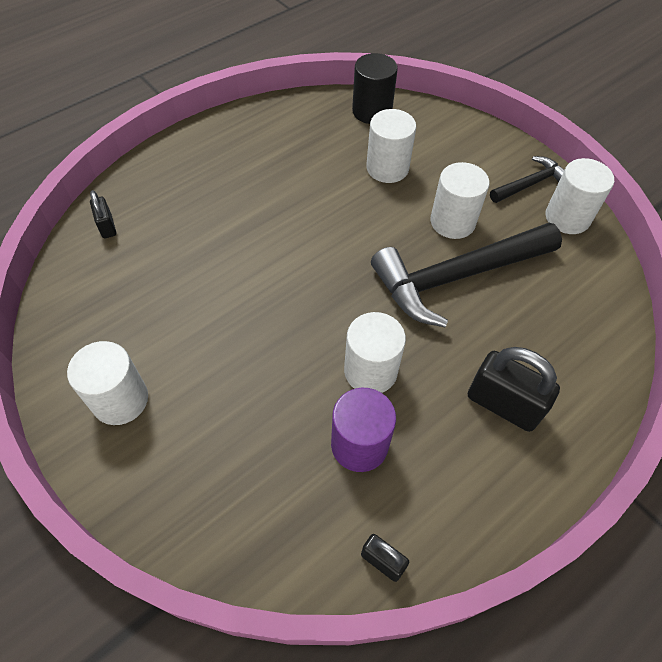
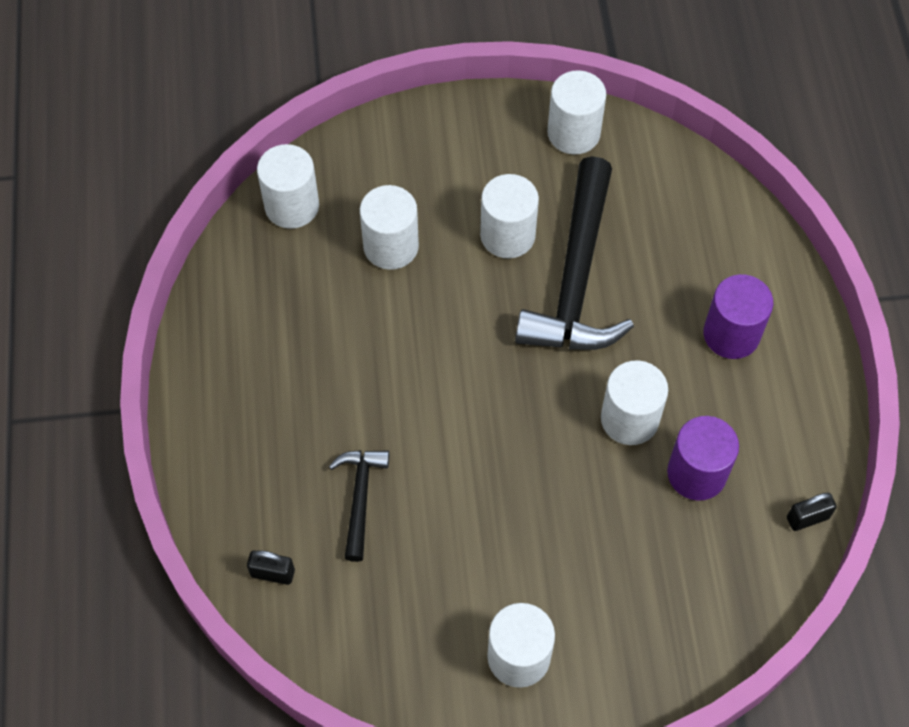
camera: 55 degrees left, 5 degrees up
black cylinder [352,53,398,124] -> white cylinder [257,144,319,229]
black padlock [468,347,560,432] -> purple cylinder [703,274,773,359]
black hammer [490,156,564,203] -> black hammer moved to [329,450,389,562]

